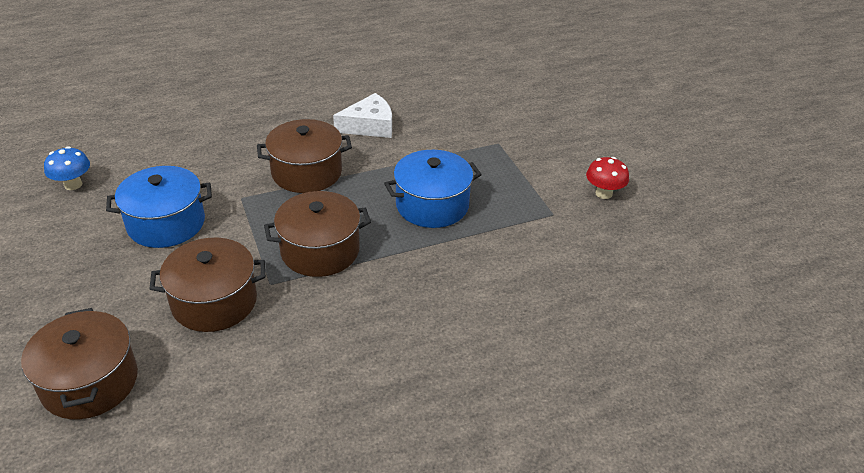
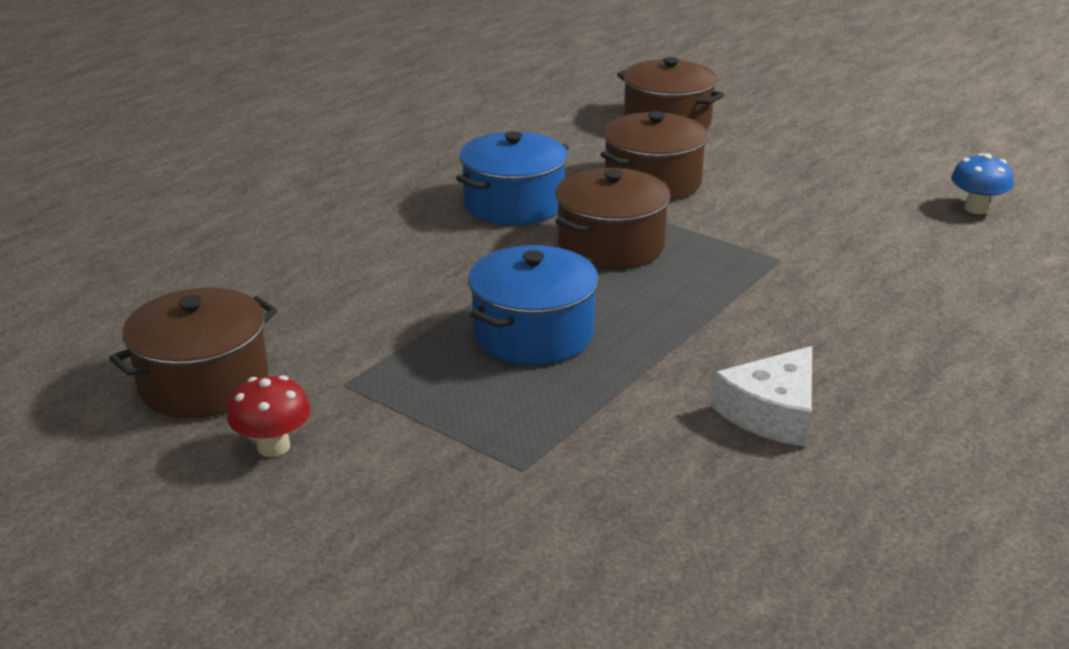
camera: 150 degrees right, 10 degrees down
blue pot [106,166,212,248] -> blue pot moved to [456,131,569,225]
brown pot [257,119,352,193] -> brown pot moved to [109,288,277,418]

